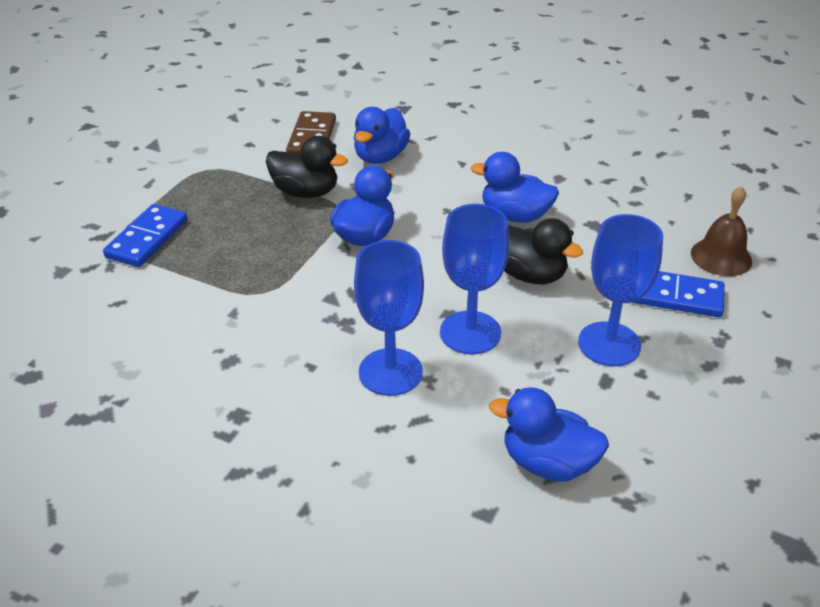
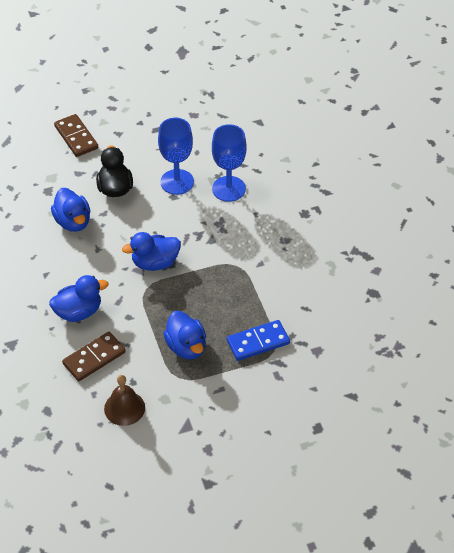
camera: 135 degrees left, 10 degrees up
black duck [266,136,348,198] -> none
blue duck [489,387,609,482] -> blue duck moved to [163,311,206,360]
blue goblet [578,214,663,366] -> none
blue domino [631,271,725,317] -> brown domino [54,114,98,157]
brown bell [691,186,752,276] -> brown bell moved to [104,375,145,426]

